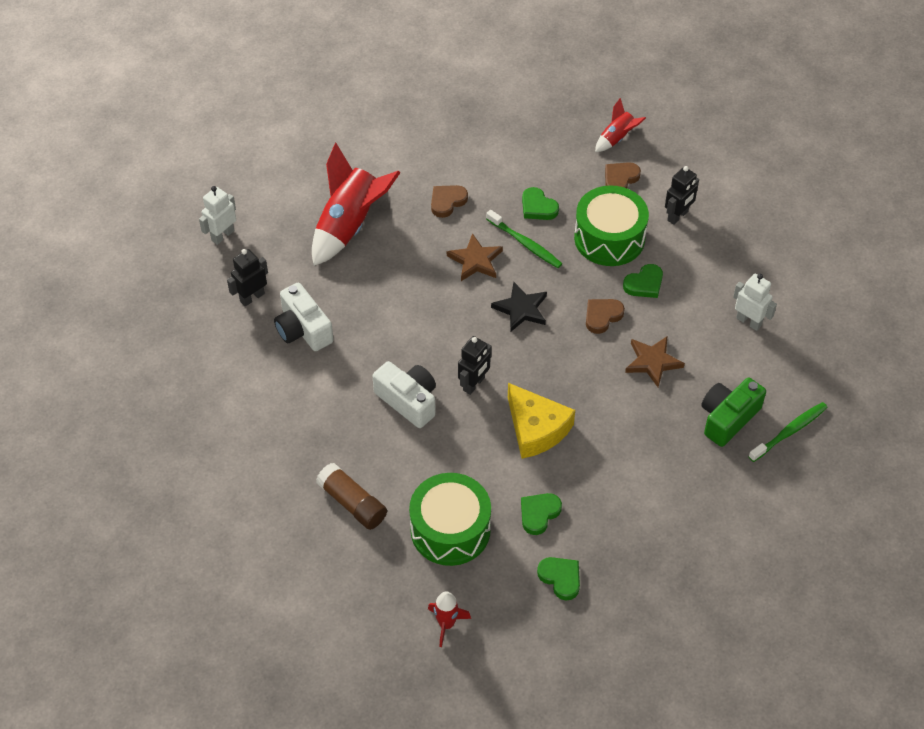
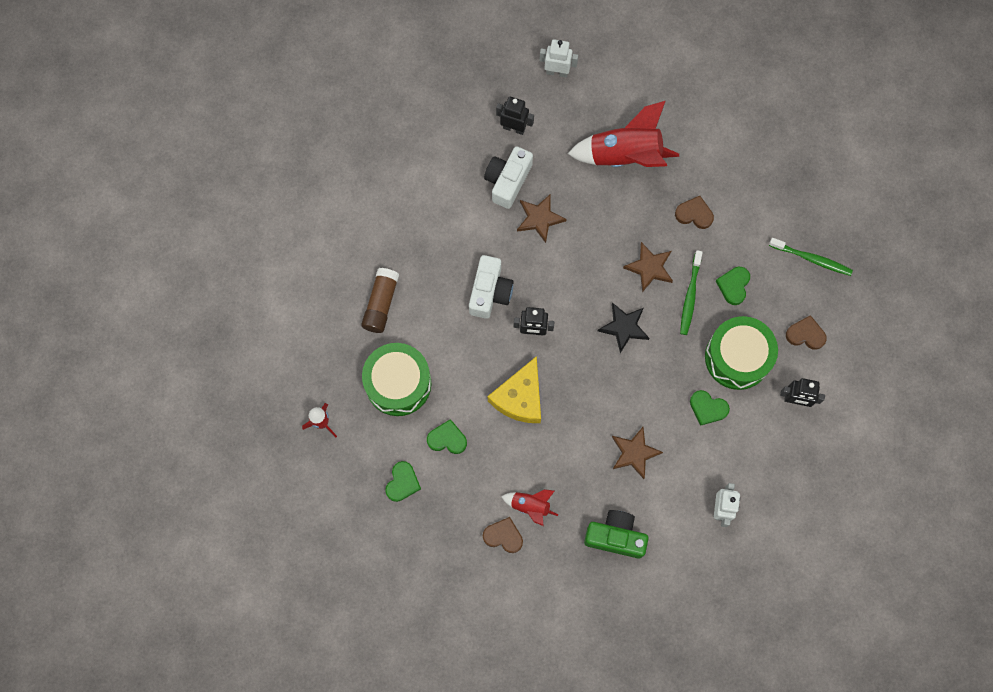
camera: 60 degrees right, 20 degrees up
brown heart [586,299,625,334] -> brown heart moved to [483,517,523,553]
red rocket [595,98,646,152] -> red rocket moved to [501,489,558,526]
green toothbrush [748,402,828,462] -> green toothbrush moved to [769,238,853,276]
none -> brown star [517,194,567,243]

